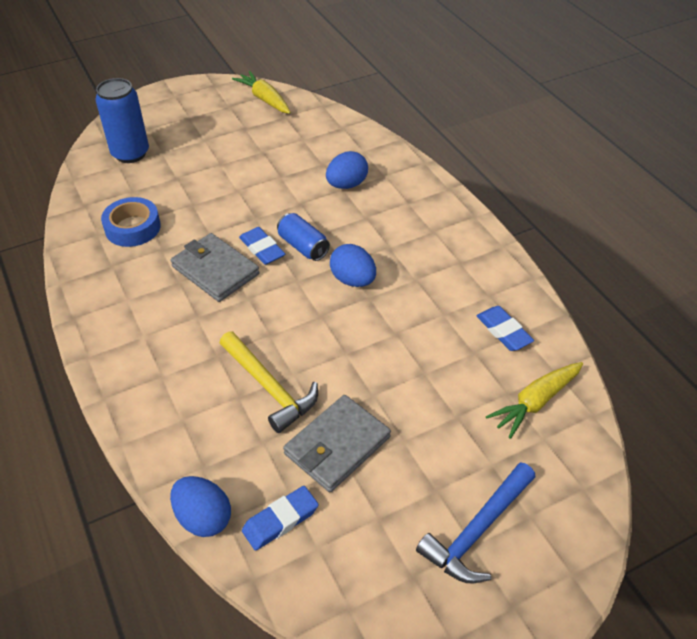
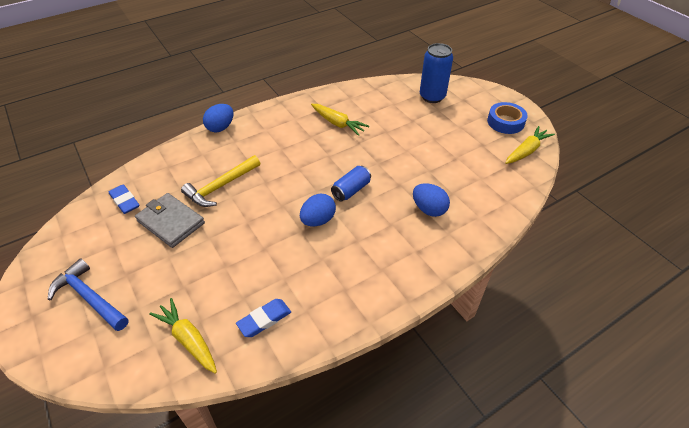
camera: 85 degrees right, 0 degrees up
blue tape [101,197,161,247] -> blue tape moved to [487,102,528,134]
blue egg [170,476,231,537] -> blue egg moved to [203,104,233,132]
grey wallet [171,233,260,302] -> none
blue eraser [239,227,285,265] -> none
none -> yellow carrot [311,104,369,136]

